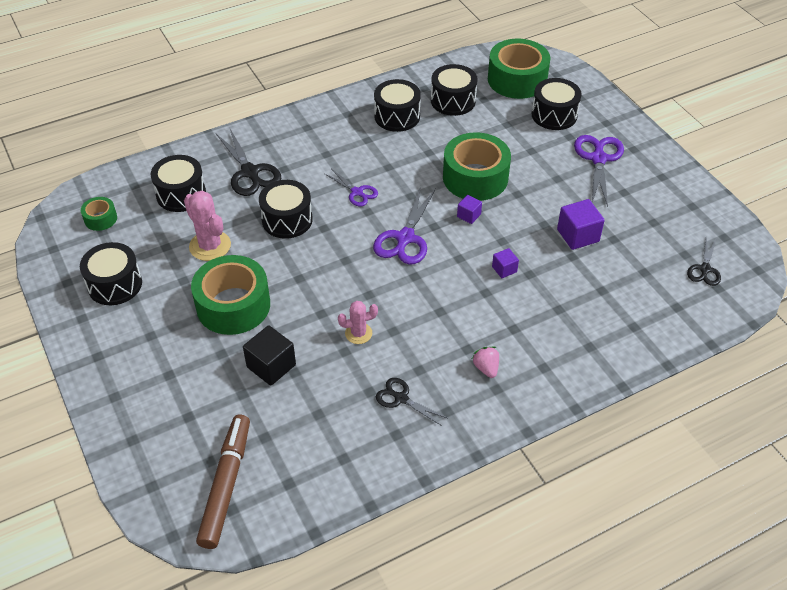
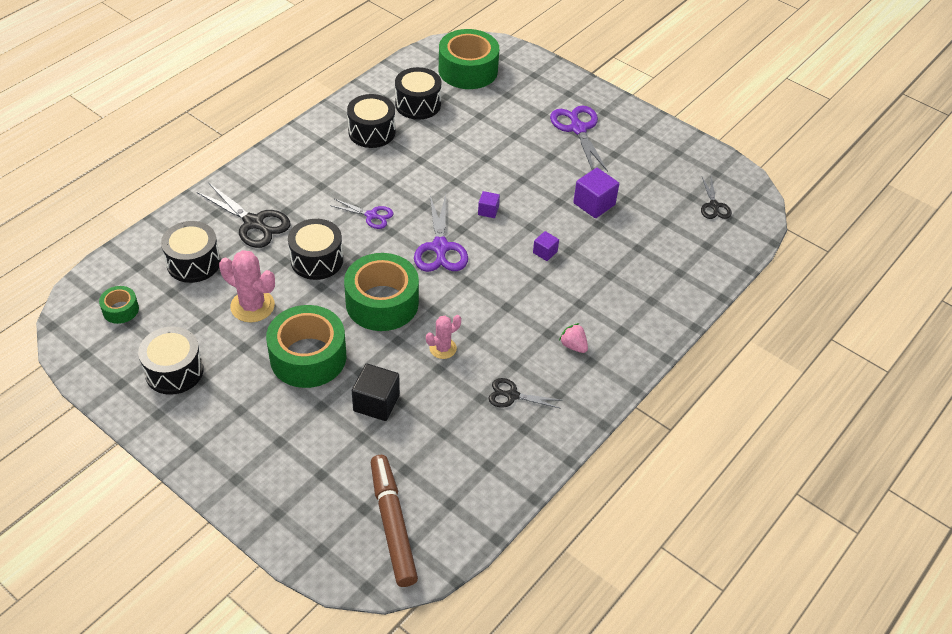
camera: 25 degrees left, 0 degrees up
green tape [443,132,511,201] -> green tape moved to [344,253,419,331]
black drum [532,78,582,130] -> none

